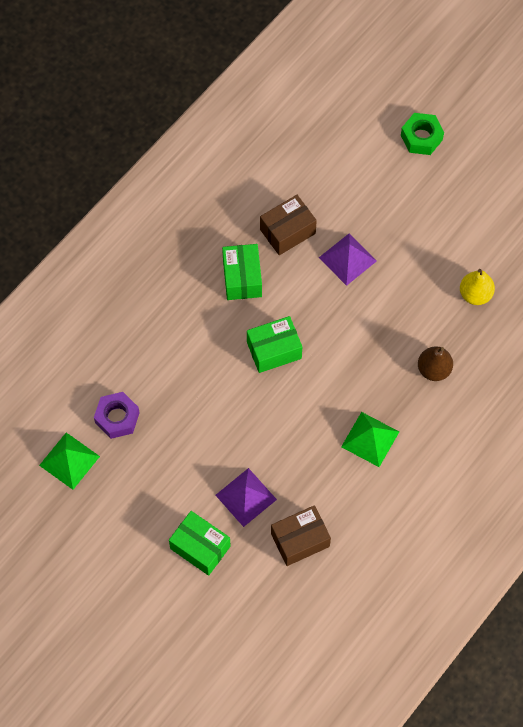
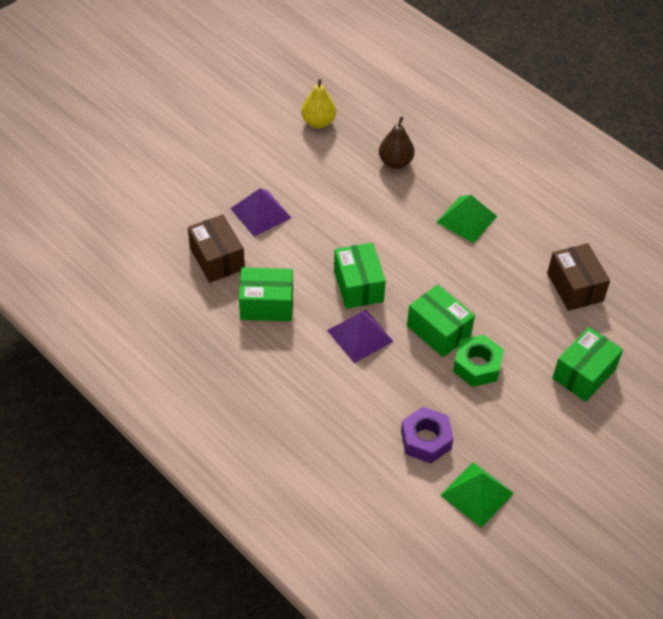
camera: 85 degrees left, 15 degrees down
purple pyramid [216,468,277,527] -> purple pyramid moved to [327,310,394,363]
green nut [401,113,444,155] -> green nut moved to [453,335,504,387]
none -> green box [407,284,475,357]

